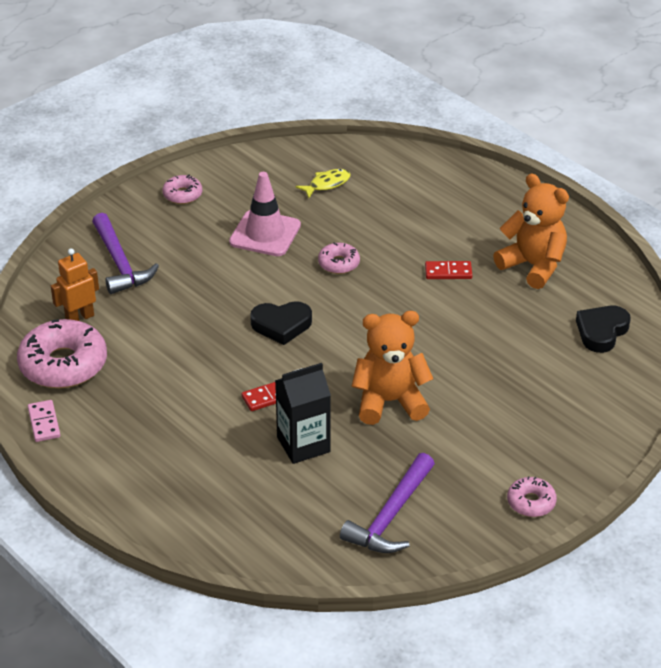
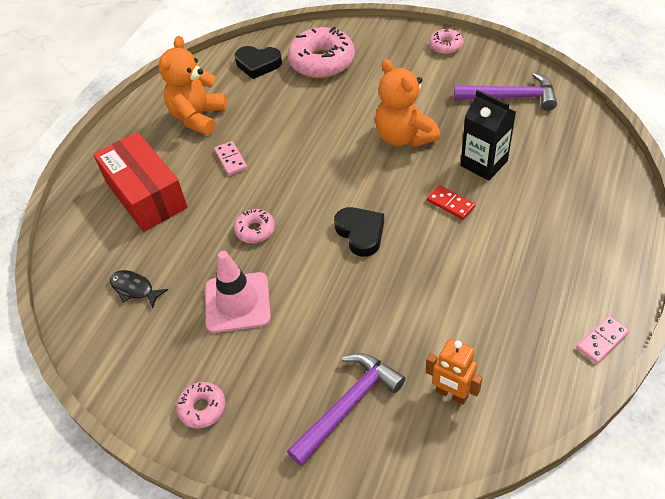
camera: 110 degrees left, 10 degrees up
pink donut [17,319,107,388] -> pink donut moved to [288,27,355,78]
yellow fish [296,169,351,198] -> black fish [110,270,168,308]
red domino [425,261,472,279] -> pink domino [214,141,247,175]
none -> red box [93,132,188,232]

